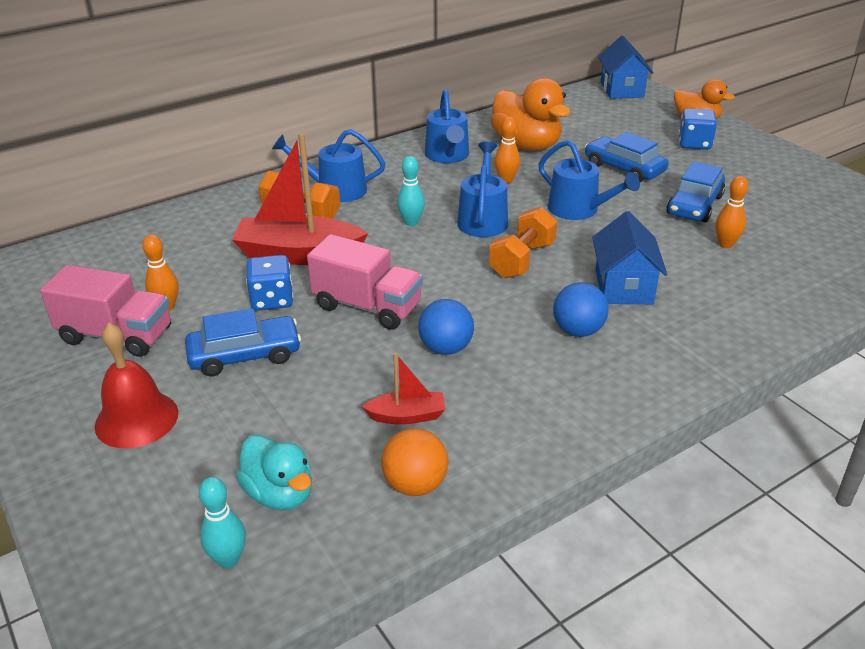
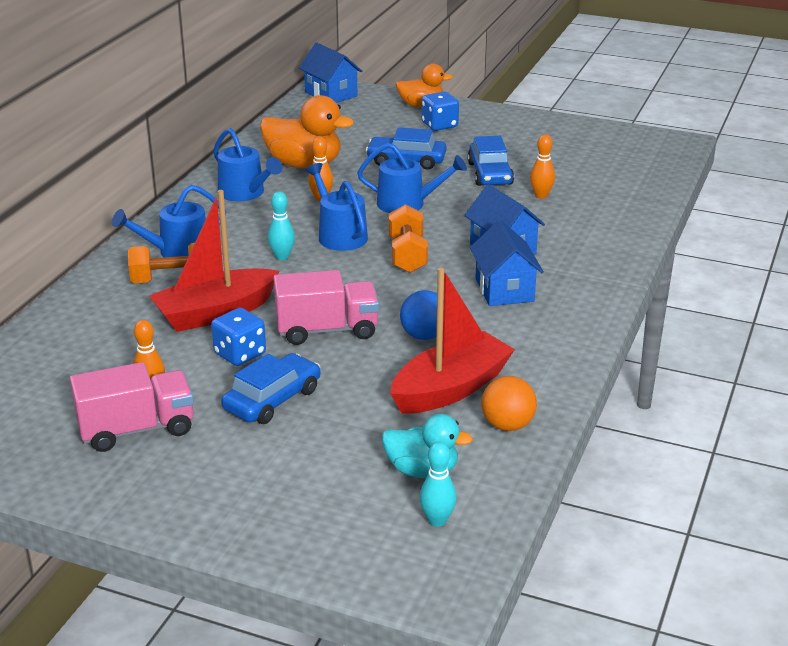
camera: 35 degrees left, 5 degrees down
red bell [94,323,178,448] -> none
red boat [362,353,445,425] -> red boat [390,268,515,414], size x2.03
blue ball [553,282,608,337] -> blue house [470,220,544,306]

